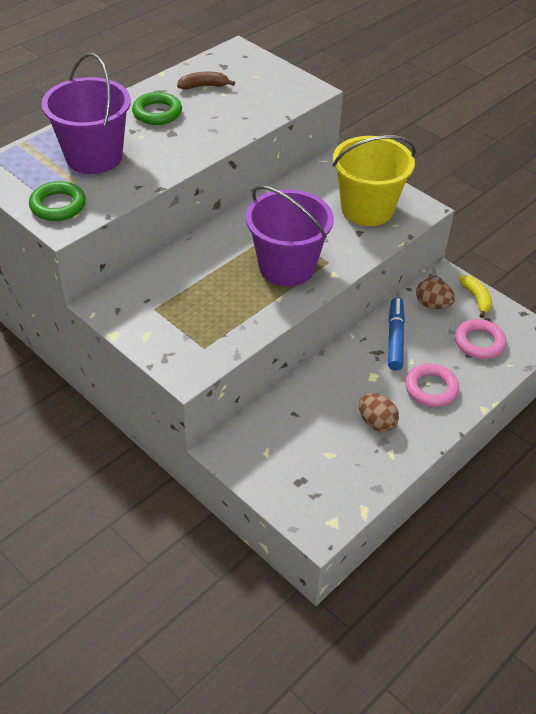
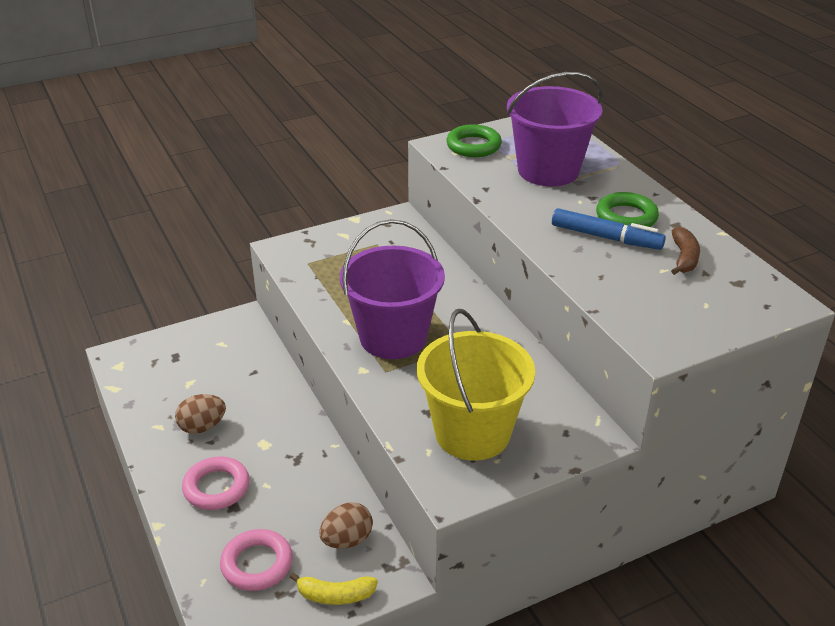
camera: 110 degrees right, 10 degrees down
blue marker [388,297,405,370] -> blue marker moved to [552,208,666,250]

